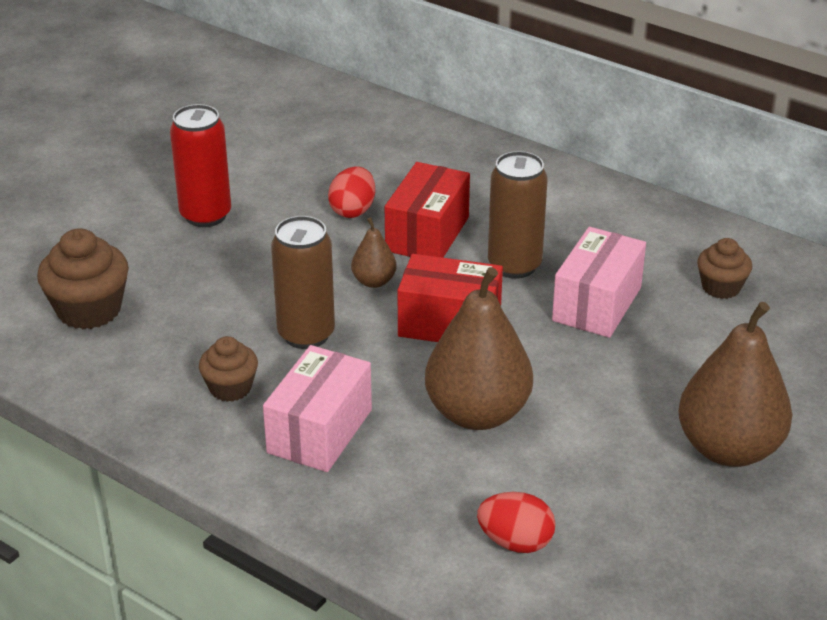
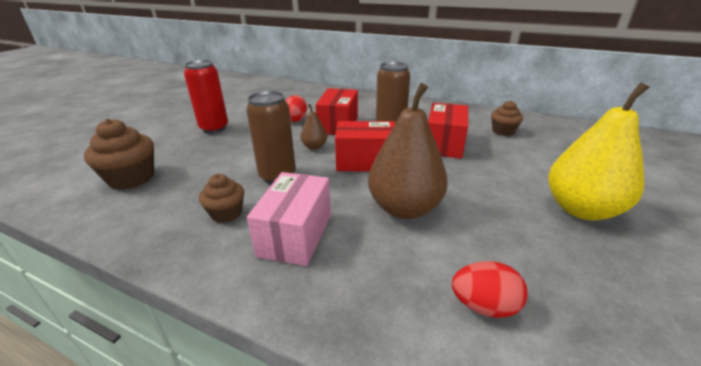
camera: 10 degrees left, 5 degrees down
pink box [552,227,646,338] -> red box [428,103,468,159]
brown pear [678,302,792,467] -> yellow pear [548,82,650,220]

